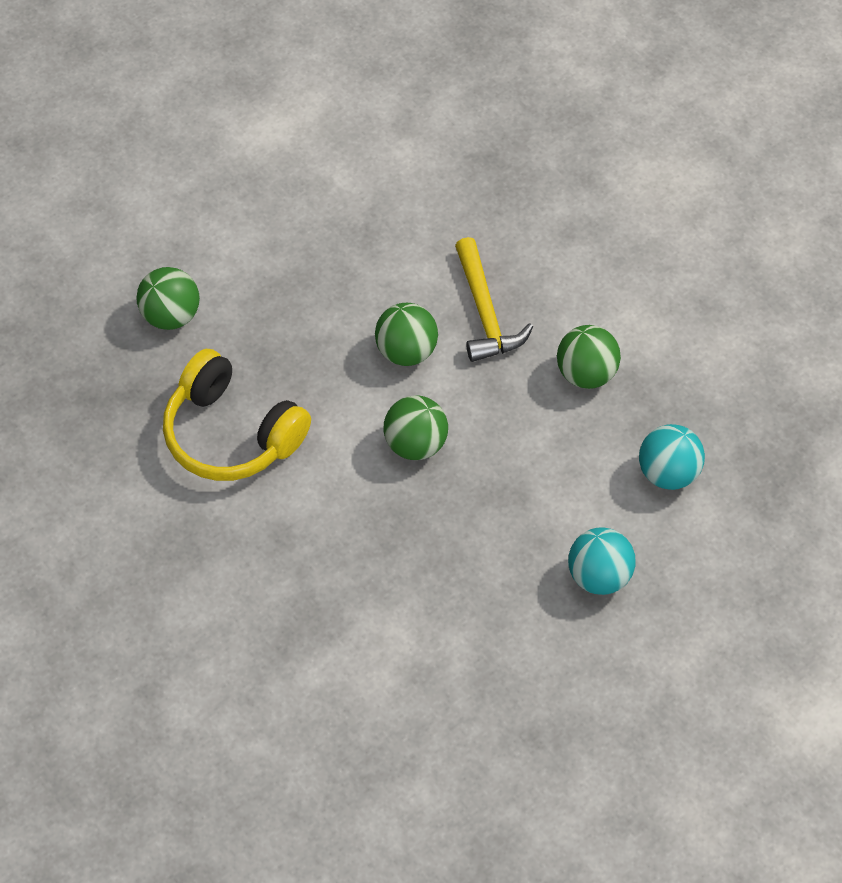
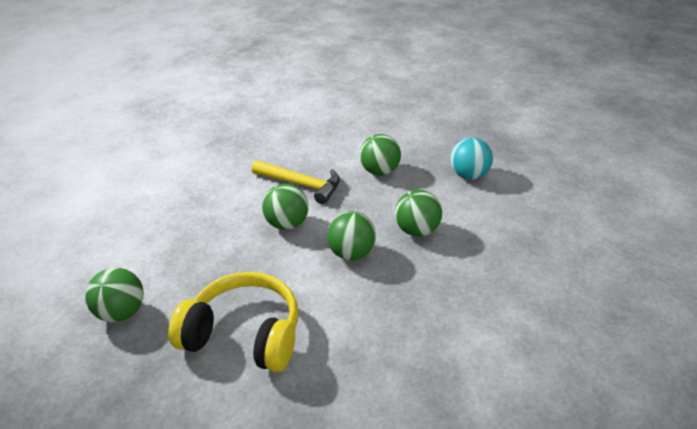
camera: 50 degrees left, 20 degrees down
yellow headphones [163,349,311,481] -> yellow headphones turned 150 degrees counterclockwise [168,272,298,372]
turquoise ball [568,527,635,595] -> none
none -> green ball [395,190,442,237]

